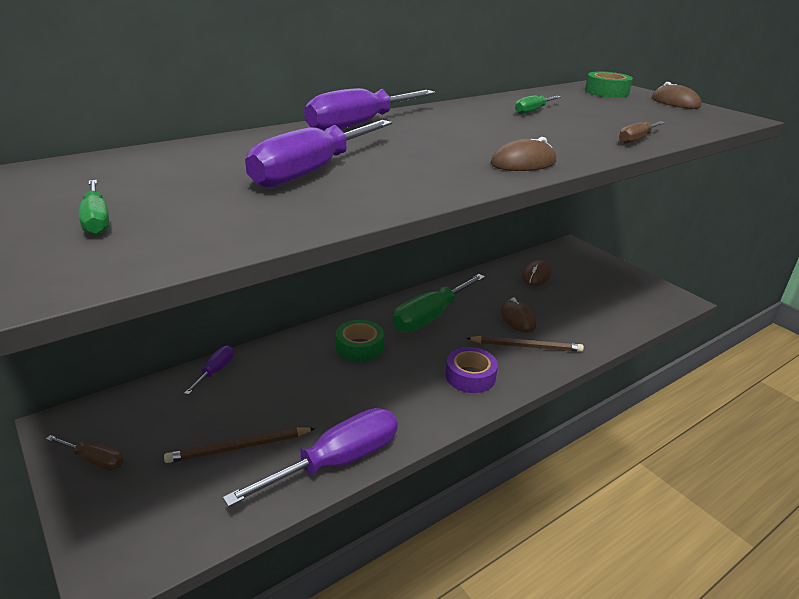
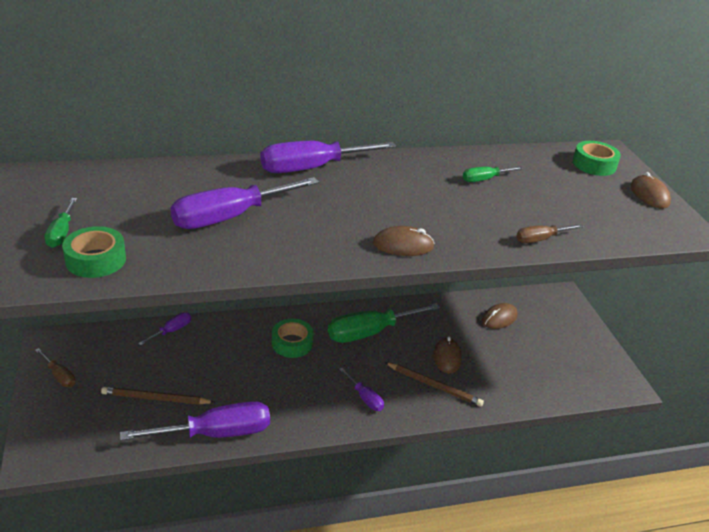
camera: 20 degrees right, 5 degrees up
purple tape [445,347,498,393] -> purple screwdriver [339,368,384,411]
none -> green tape [62,226,126,278]

